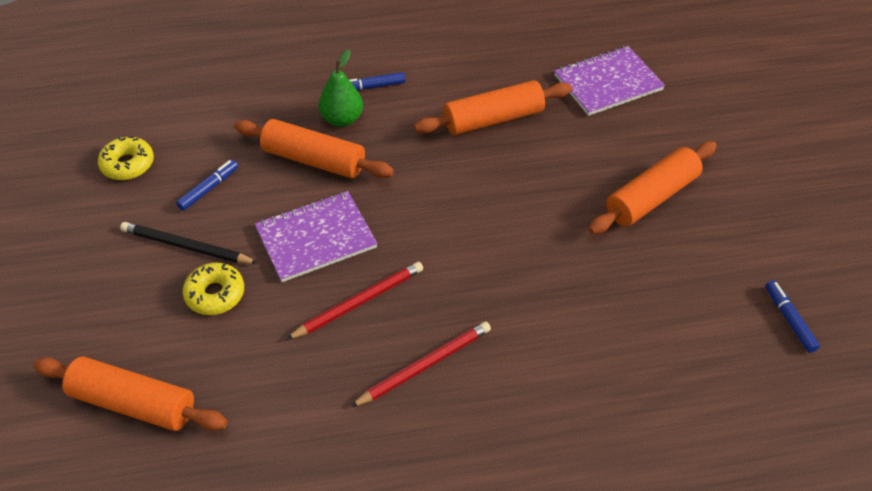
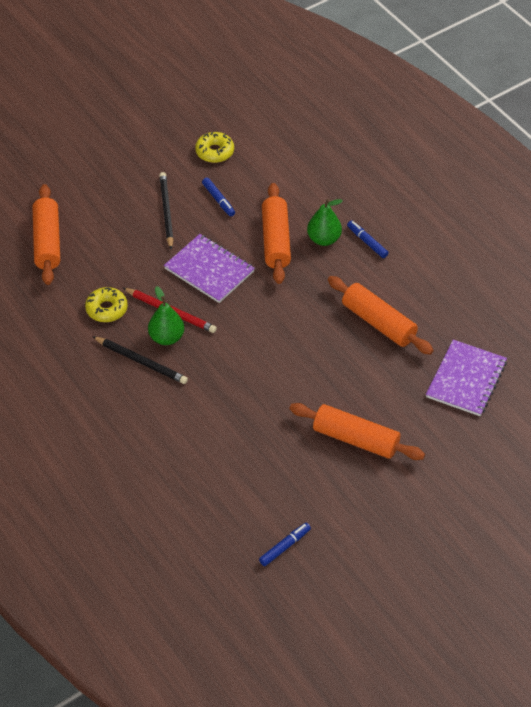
camera: 65 degrees right, 0 degrees up
blue marker [176,160,238,211] -> blue marker turned 45 degrees clockwise [202,177,235,216]
yellow donut [183,262,244,315] -> yellow donut moved to [85,287,128,322]
red pencil [350,321,491,407] -> black pencil [92,336,188,384]
purple notebook [554,46,665,116] -> purple notebook turned 75 degrees clockwise [426,340,507,416]
none -> green pear [148,286,184,345]

